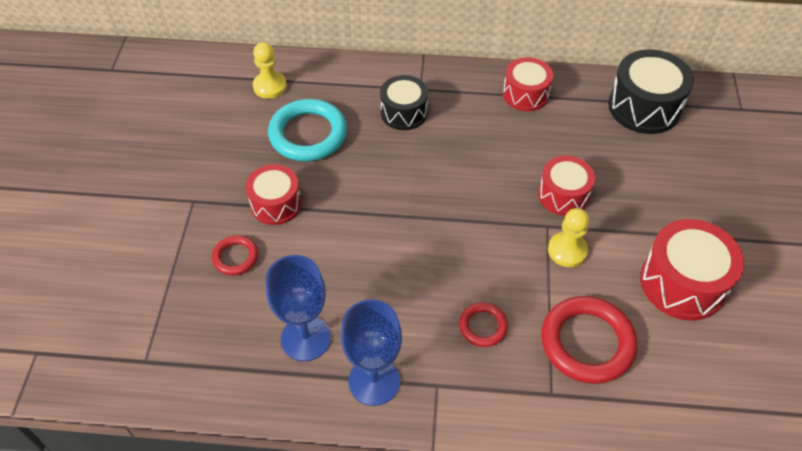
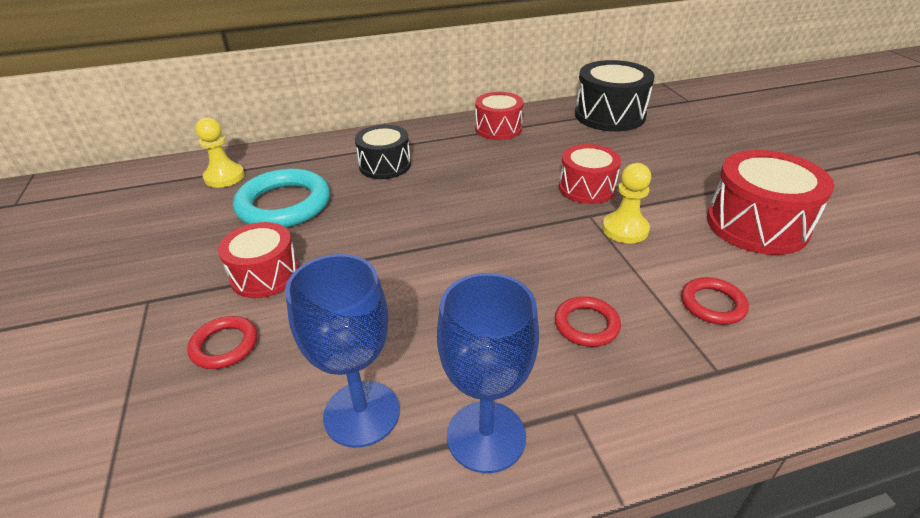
camera: 20 degrees left, 15 degrees down
red ring [541,296,638,384] -> red ring [681,277,749,325], size x0.52

